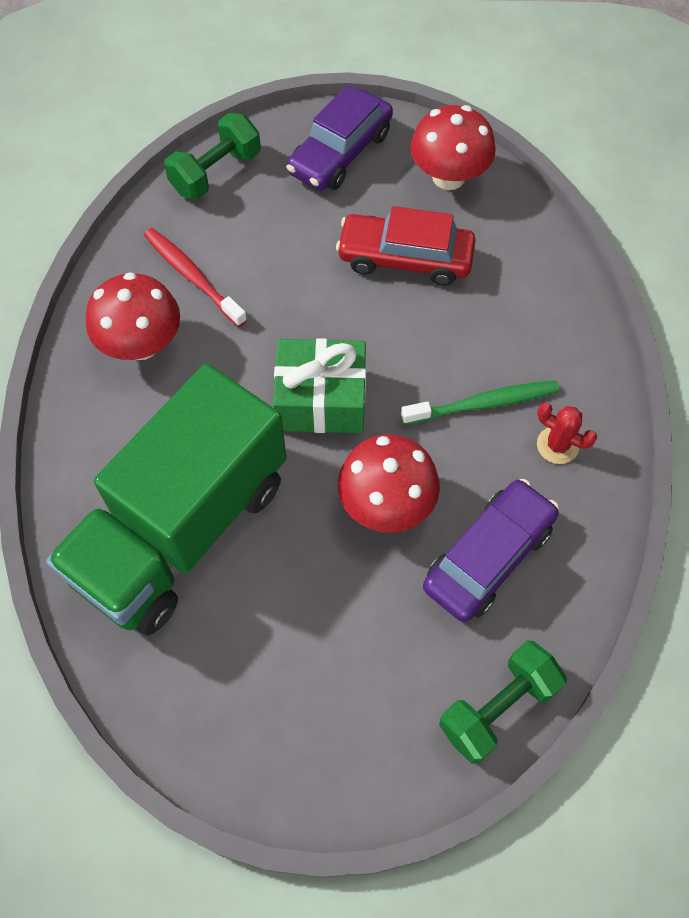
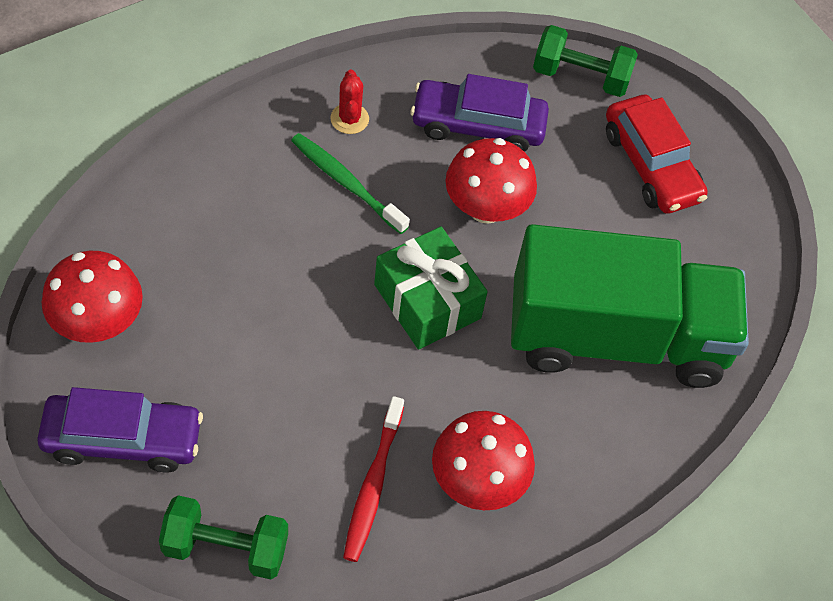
camera: 130 degrees left, 5 degrees down
red car [336,206,476,286] -> red car moved to [606,95,708,214]

